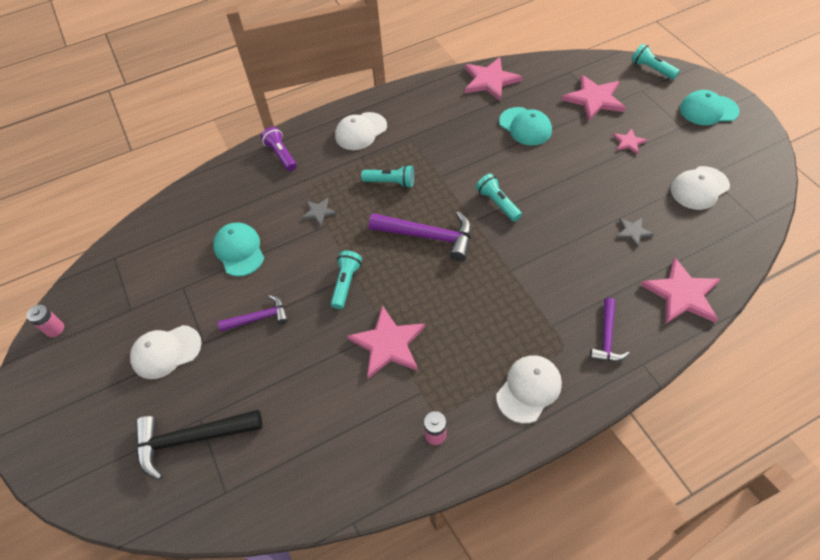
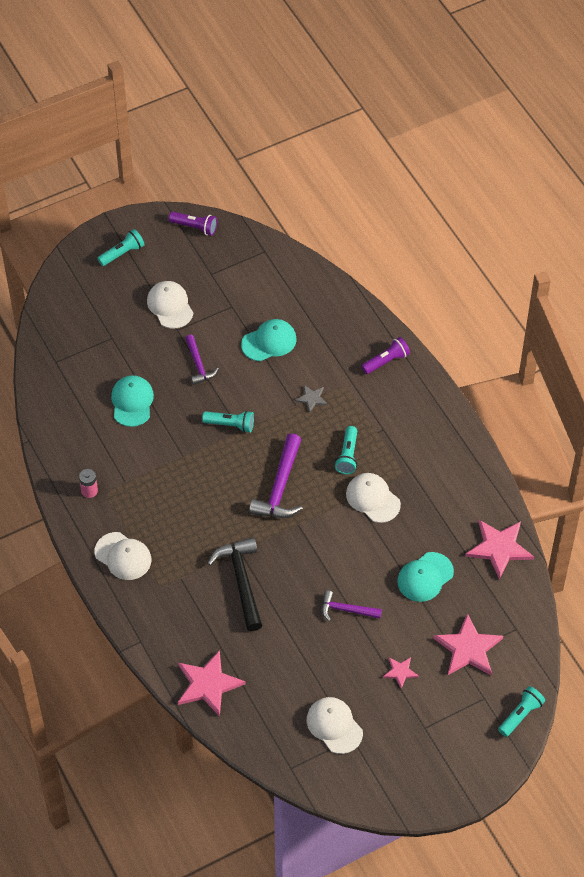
camera: 85 degrees right, 0 degrees up
pink battery [27,305,64,337] -> purple flashlight [169,212,217,236]
black hammer [135,410,263,480] -> black hammer moved to [207,537,263,631]
white cap [335,112,387,150] -> white cap moved to [346,473,401,523]
pink star [347,305,425,379] -> none
turquoise flashlight [476,173,522,222] -> turquoise flashlight moved to [97,229,145,266]
purple hammer [590,298,630,362] -> purple hammer moved to [322,590,382,621]
grey star [616,218,654,248] -> none
turquoise cap [680,90,740,125] -> turquoise cap moved to [111,375,154,427]

